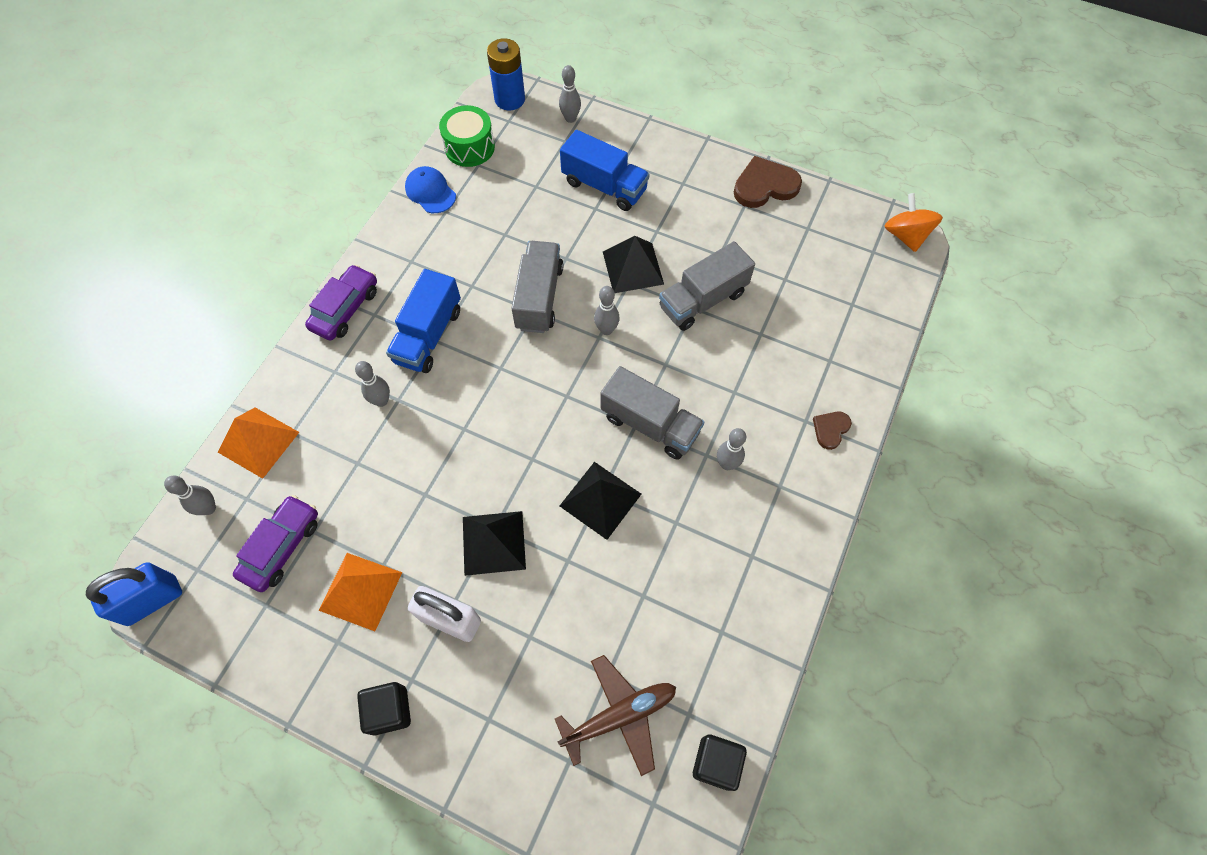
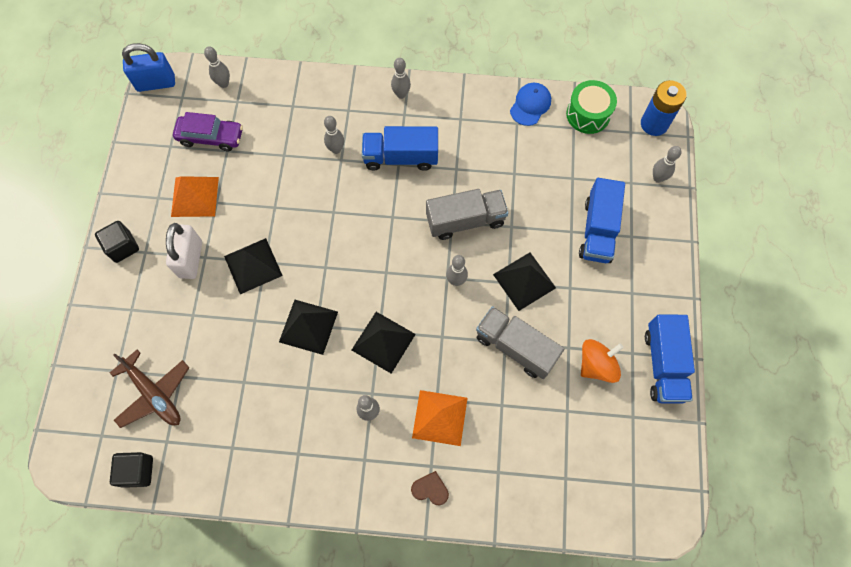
camera: 70 degrees right, 5 degrees up
blue padlock [86,562,182,626] -> blue padlock turned 45 degrees counterclockwise [122,43,175,92]
orange pyramid [218,408,299,479] -> orange pyramid moved to [412,390,467,446]
purple car [305,264,377,341] -> grey bowling pin [391,58,411,99]
grey truck [600,366,704,460] -> black pyramid [352,312,416,374]
brown heart [734,156,802,208] -> blue truck [645,315,695,404]
orange spinning top [885,193,943,252] -> orange spinning top moved to [581,339,624,383]

